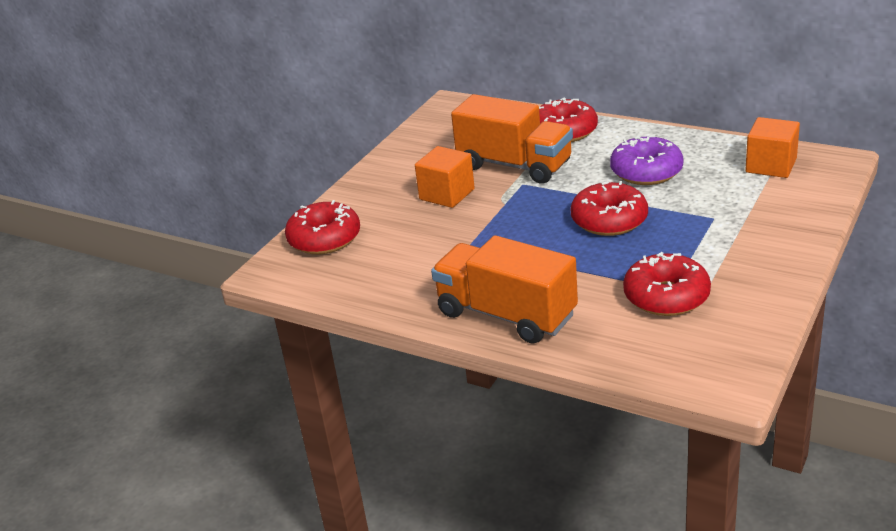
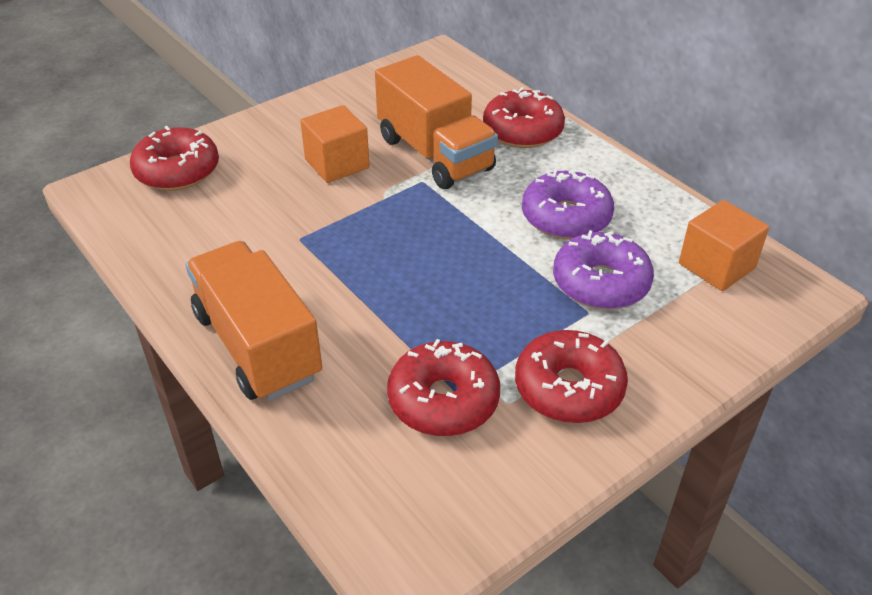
camera: 20 degrees right, 10 degrees up
red donut [571,181,648,236] -> red donut moved to [515,330,628,423]
none -> purple donut [553,230,654,309]

